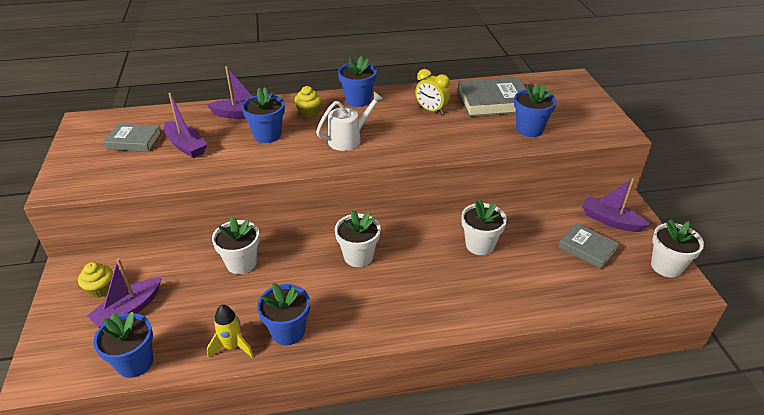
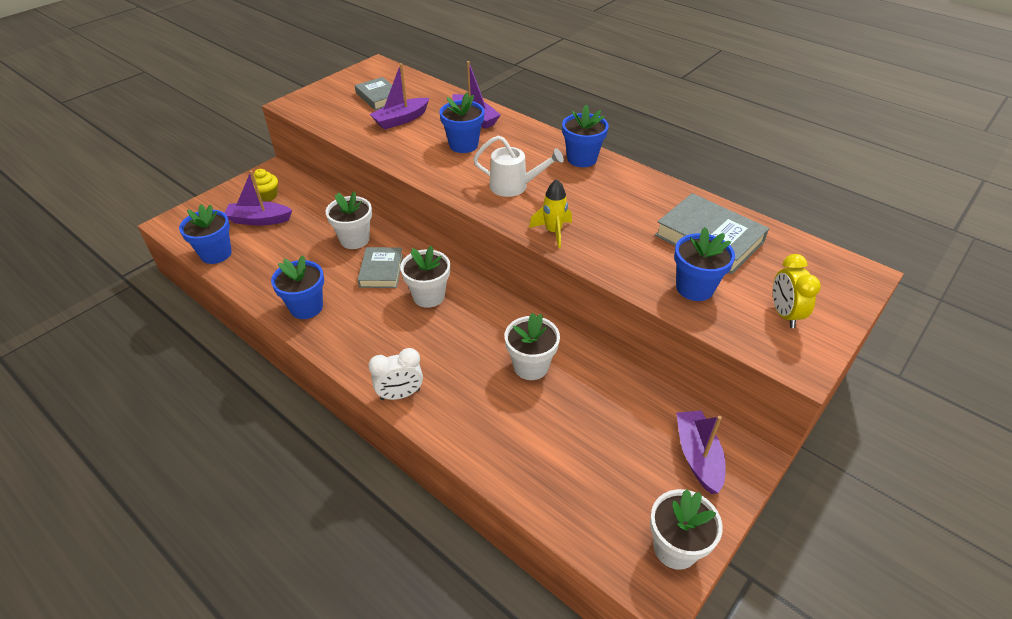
camera: 50 degrees right, 5 degrees up
purple boat [164,93,208,158] -> purple boat turned 45 degrees clockwise [370,63,429,130]
yellow rocket [207,305,254,359] -> yellow rocket moved to [529,179,572,249]
yellow cupcake [294,86,321,118] -> none
yellow clock [415,69,450,115] -> yellow clock moved to [773,254,821,328]
grey book [558,223,620,269] -> grey book moved to [358,247,403,288]
none -> white clock [368,348,423,400]

